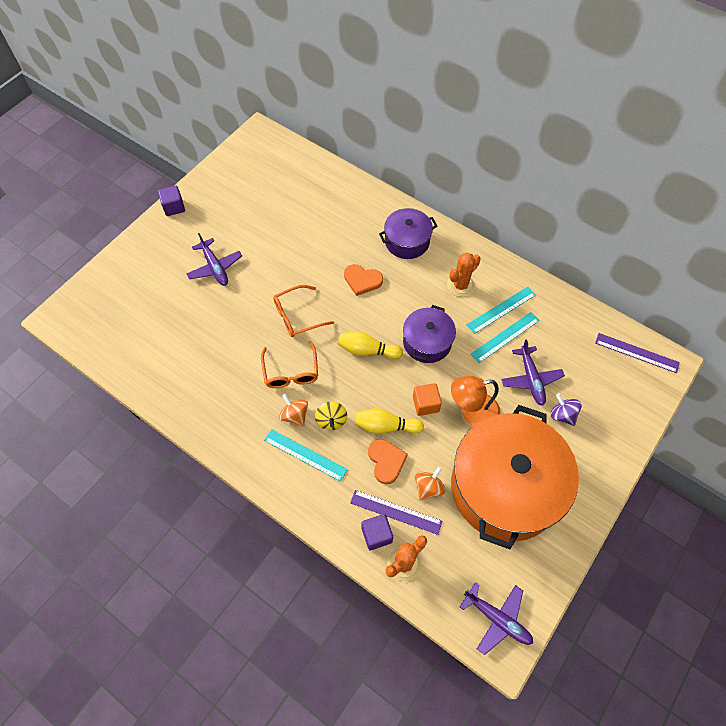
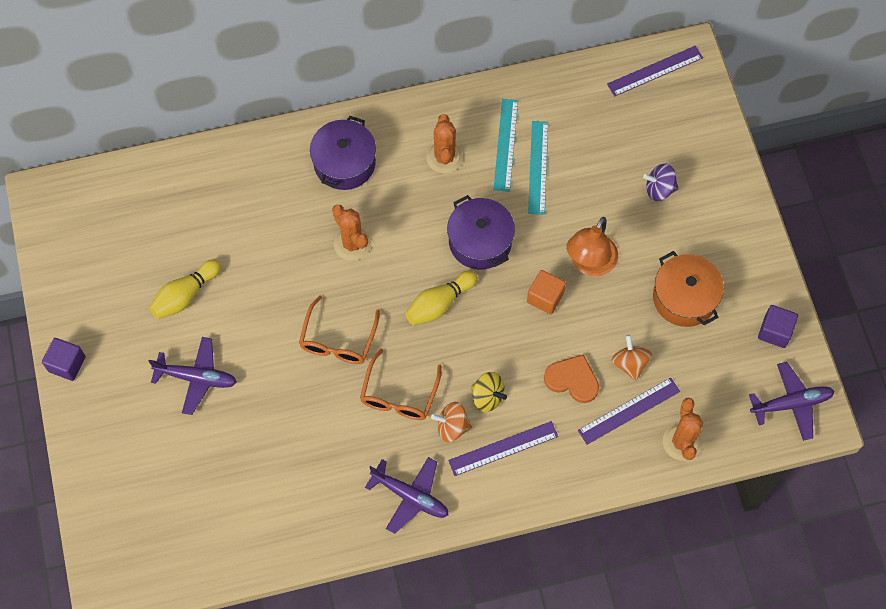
camera: 50 degrees left, 5 degrees up
orange glasses [261,341,318,388] -> orange glasses turned 75 degrees clockwise [360,349,442,420]
turquoise ruler [264,429,348,482] -> purple ruler [448,421,558,476]
orange heart [344,264,383,296] -> orange cactus [332,205,371,261]
yellow bowling pin [355,408,424,434] -> yellow bowling pin moved to [149,260,221,319]
purple cube [362,514,393,550] -> purple cube moved to [758,305,798,348]
orange pot [451,405,579,549] -> orange pot [653,251,724,327], size x0.50
purple plane [501,339,565,406] -> purple plane moved to [365,457,449,534]

